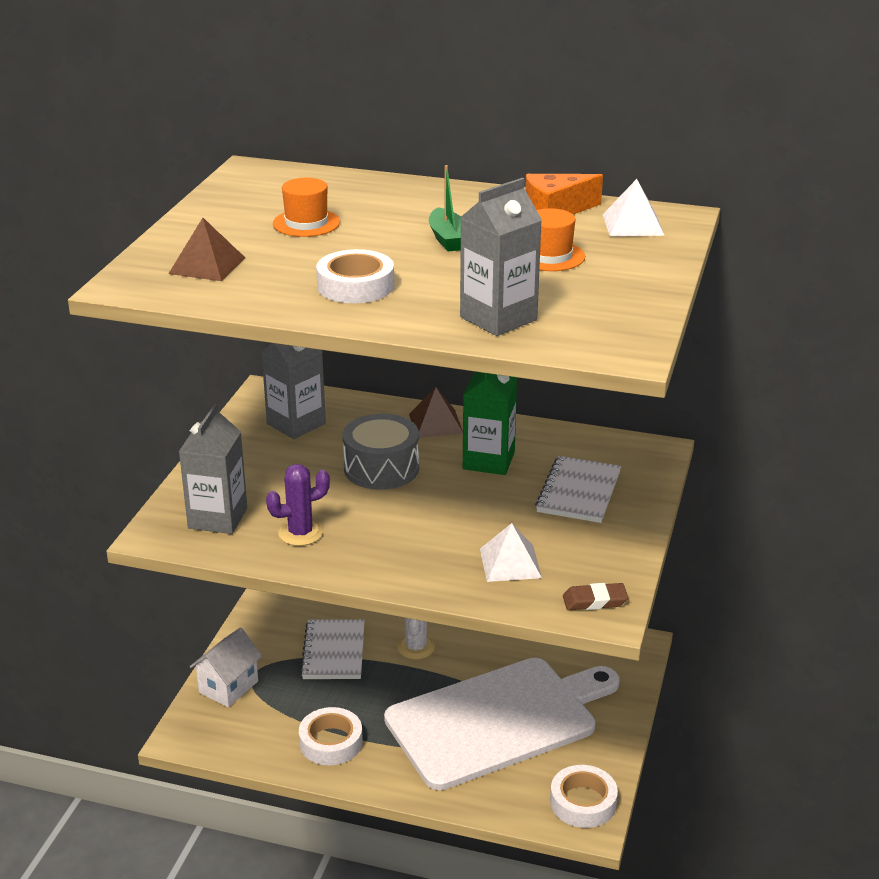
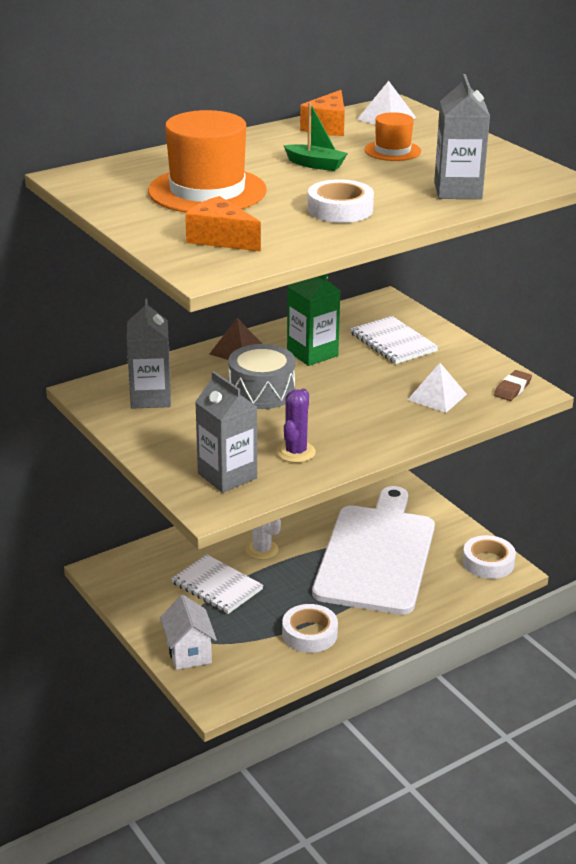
camera: 50 degrees left, 0 degrees up
brown pyramid [168,218,245,281] -> orange cheese [185,196,261,251]
orange hat [273,178,340,237] -> orange hat [148,110,267,213], size x1.95

